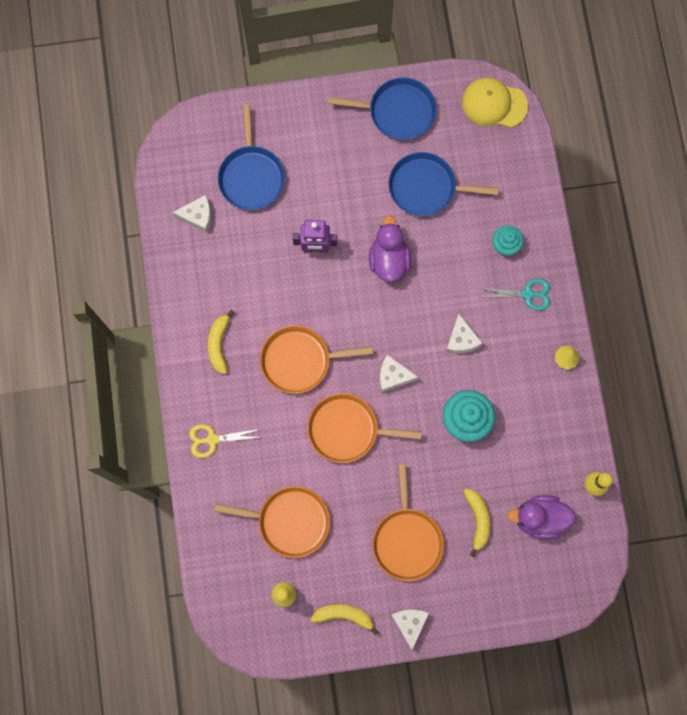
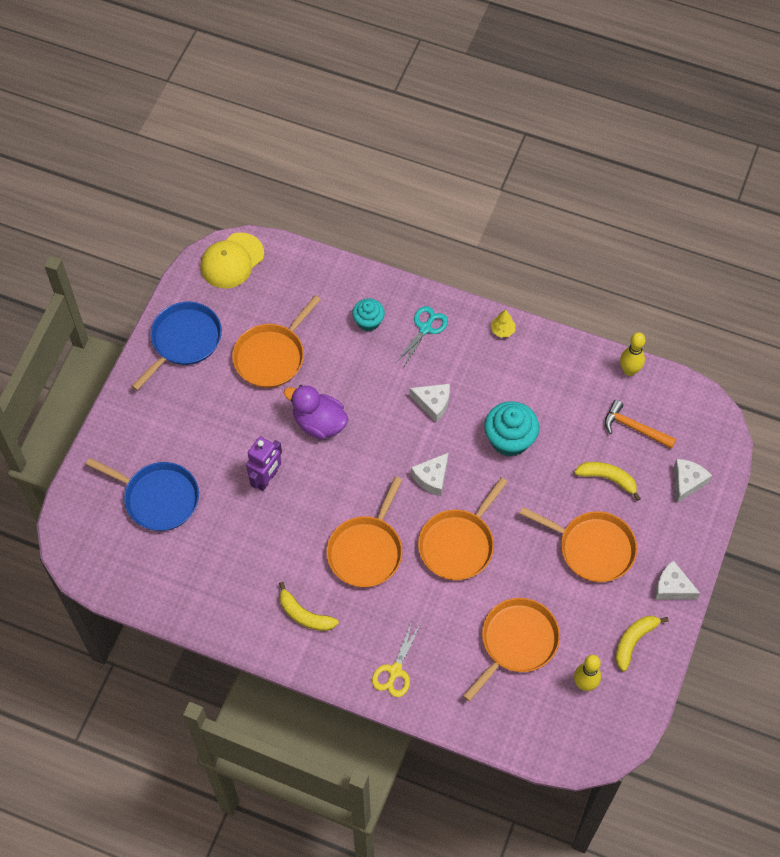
camera: 60 degrees left, 15 degrees down
white cheese [172,195,211,233] -> white cheese moved to [674,459,712,503]
blue pan [388,152,499,216] -> orange pan [232,295,321,388]
purple duck [507,495,576,540] -> orange hammer [605,400,676,449]

